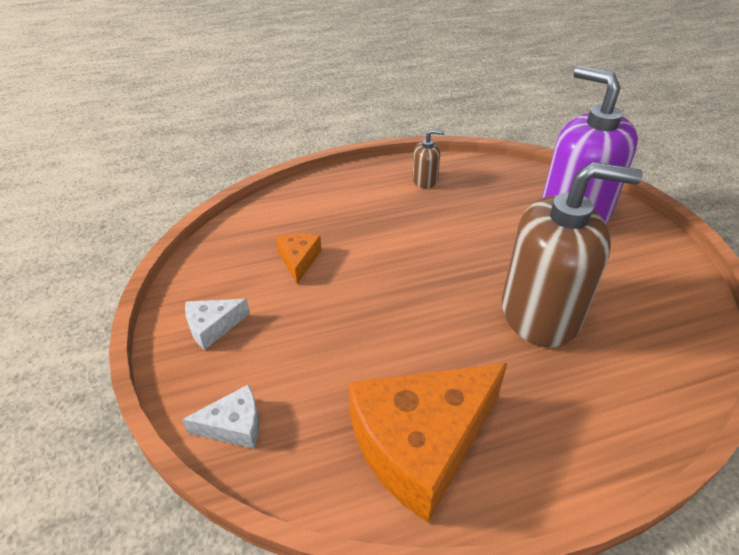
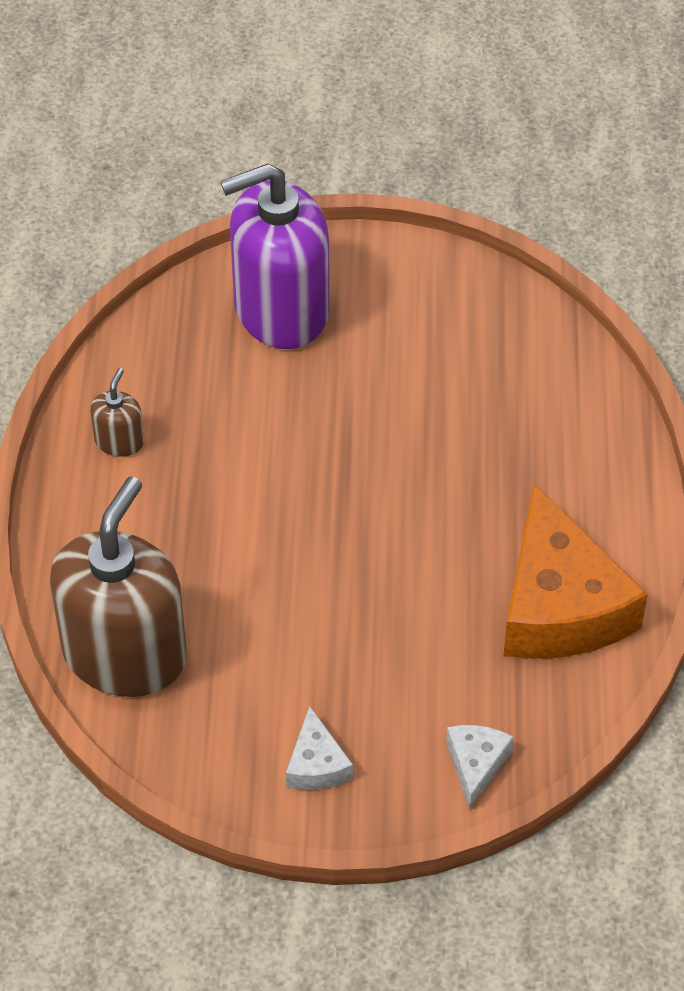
camera: 70 degrees left, 10 degrees up
orange cheese [276,233,322,284] -> none
brown soap dispenser [502,162,643,348] -> brown soap dispenser moved to [50,476,187,697]

